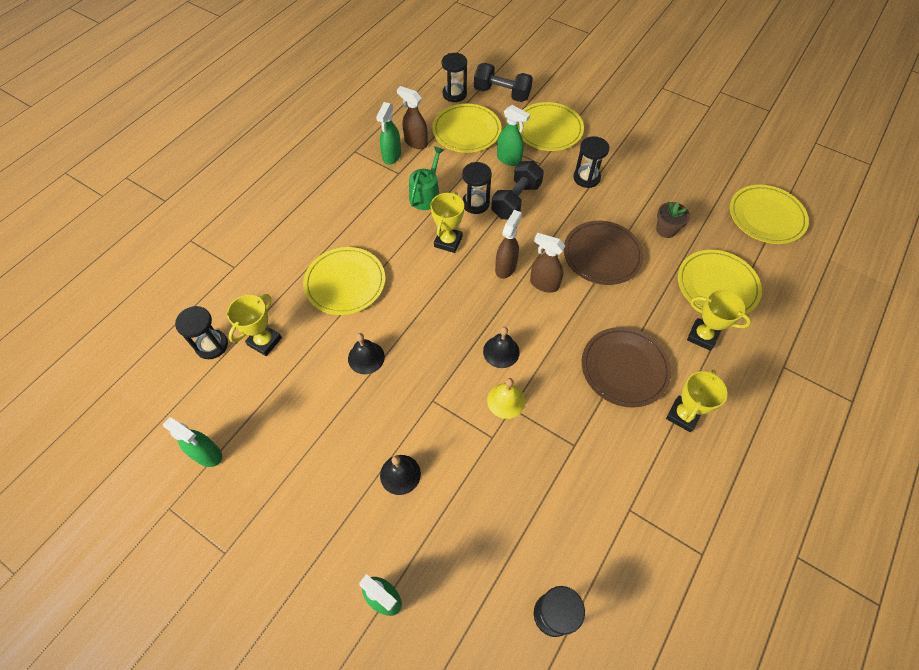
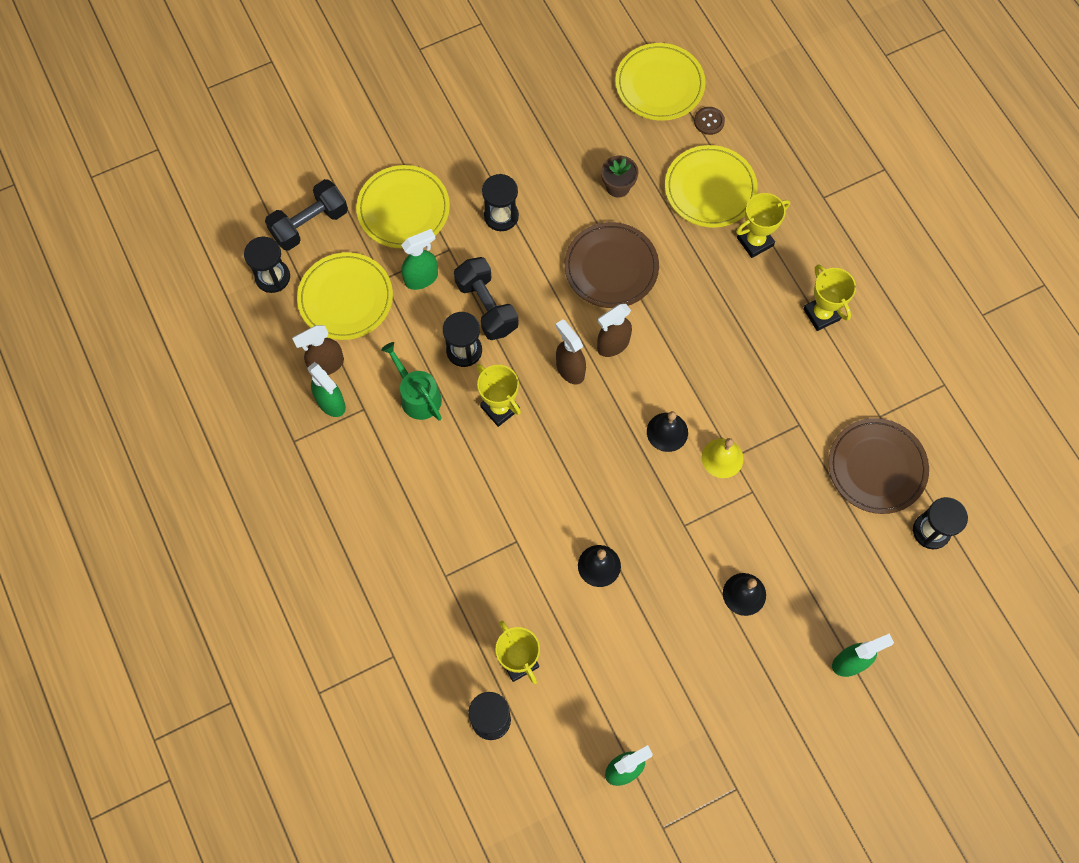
camera: 60 degrees left, 10 degrees up
yellow plate [303,247,385,315] -> none
brown plate [582,327,671,408] -> brown plate moved to [828,418,929,514]
none -> brown button [694,107,725,135]

